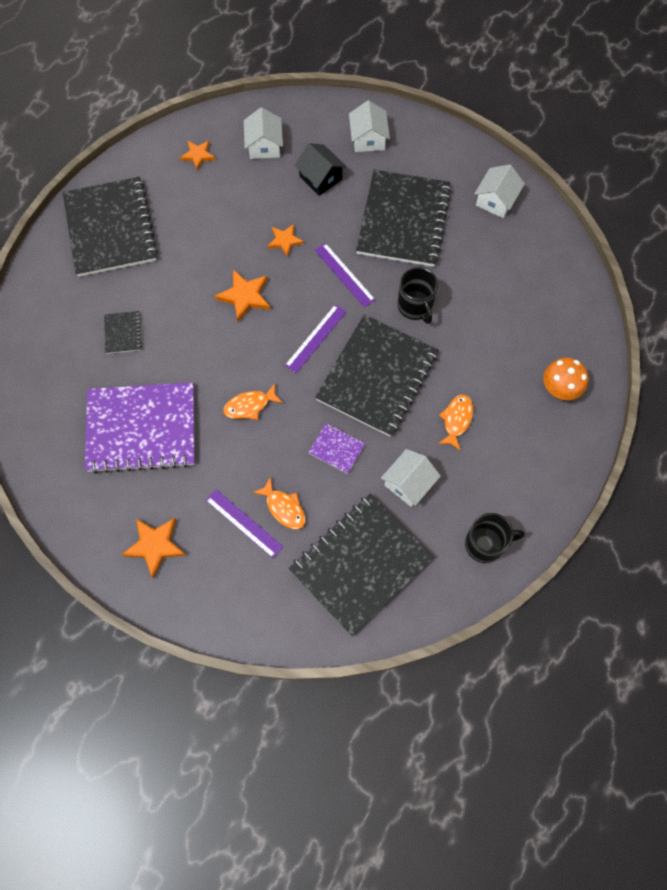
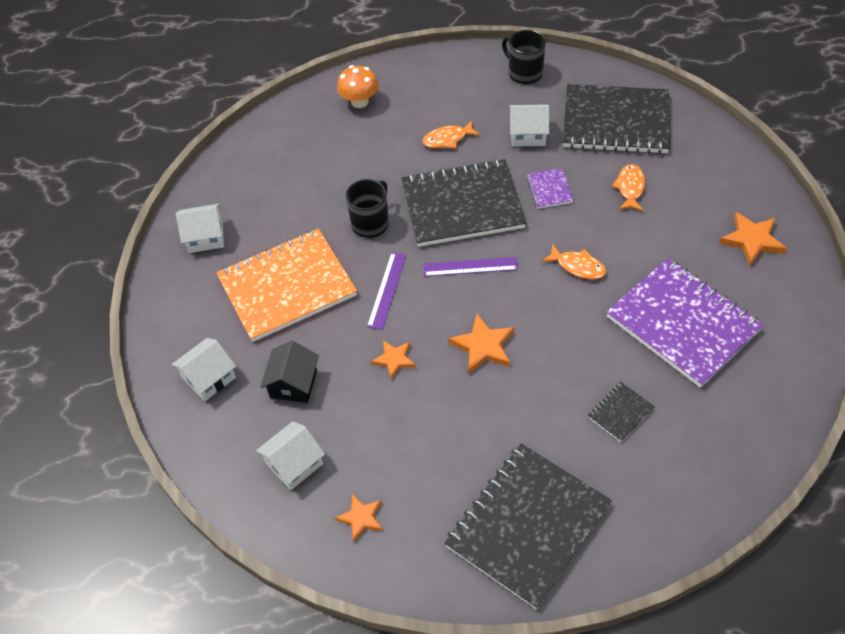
camera: 125 degrees left, 15 degrees down
purple ruler [206,489,283,558] -> none
black notebook [356,170,452,267] -> orange notebook [216,229,357,342]

